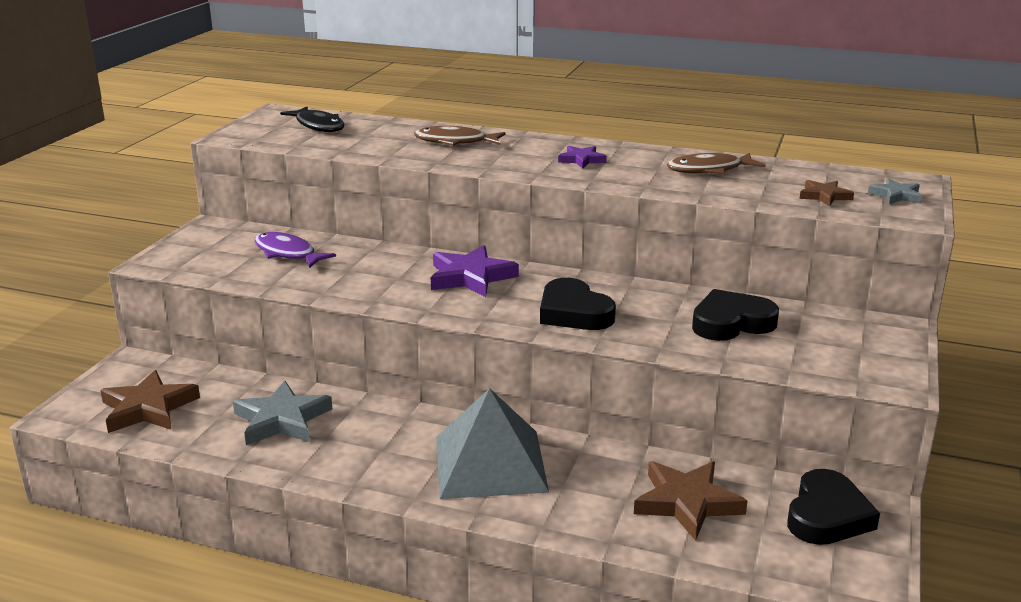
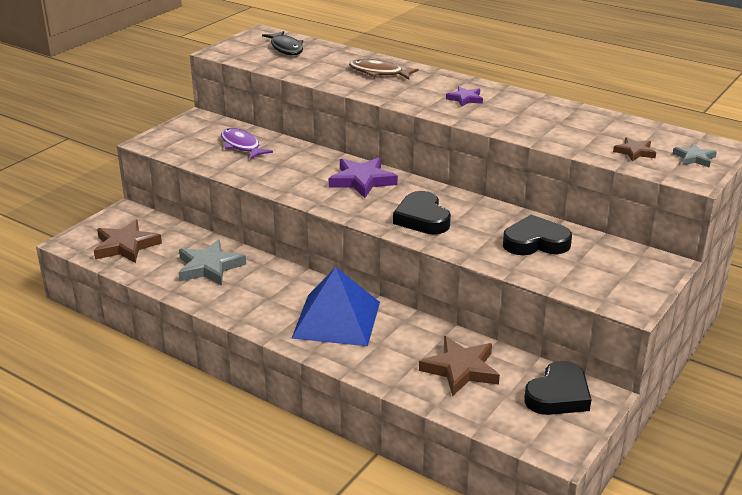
camera: 15 degrees right, 5 degrees up
grey pyramid [436,388,549,499] -> blue pyramid [291,267,380,346]
brown fish [667,153,765,174] -> none

